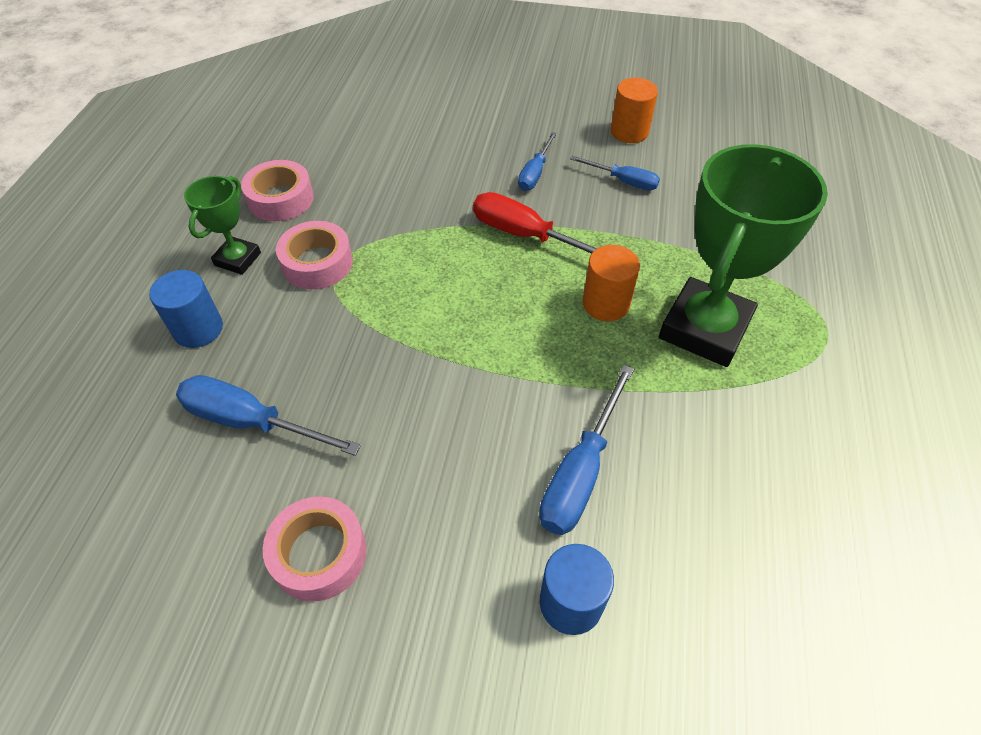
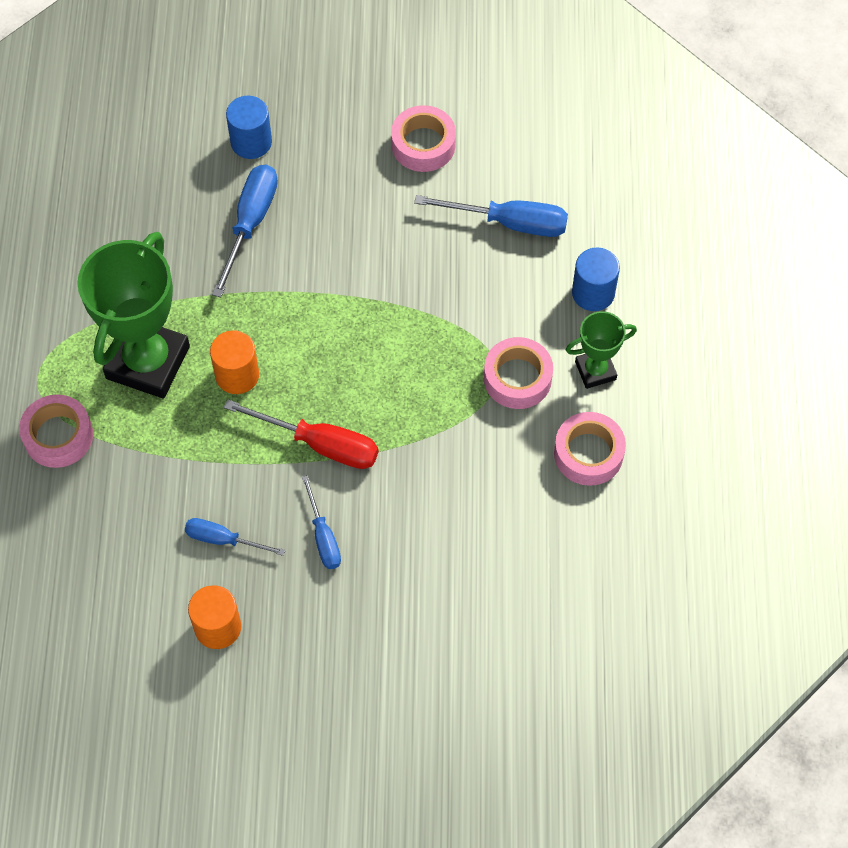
camera: 170 degrees right, 10 degrees up
green trophy [184,176,261,275] -> green trophy turned 60 degrees clockwise [566,311,637,389]
blue screwdriver [518,132,557,191] -> blue screwdriver turned 150 degrees clockwise [302,475,341,569]
none -> pink tape [19,394,93,468]

